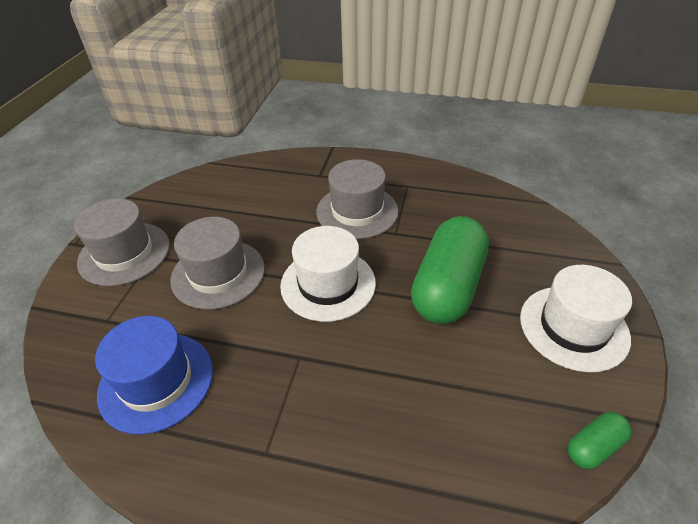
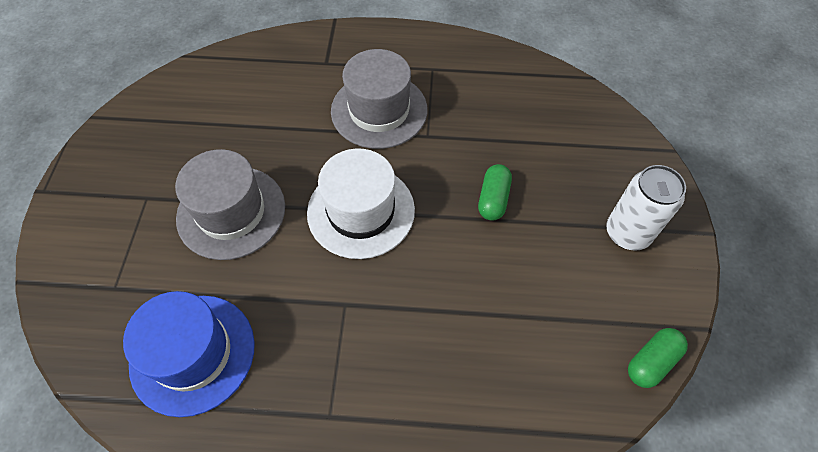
camera: 10 degrees left, 15 degrees up
grey hat [74,199,170,286] -> none
green capsule [411,216,489,324] -> green capsule [478,164,512,221], size x0.44
white hat [520,265,632,372] -> white can [606,165,686,251]

